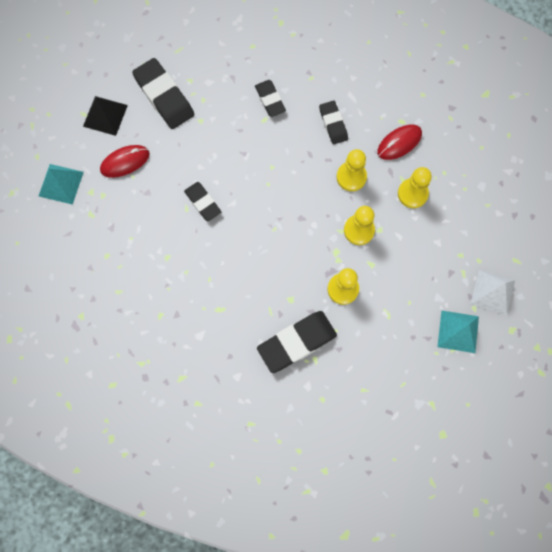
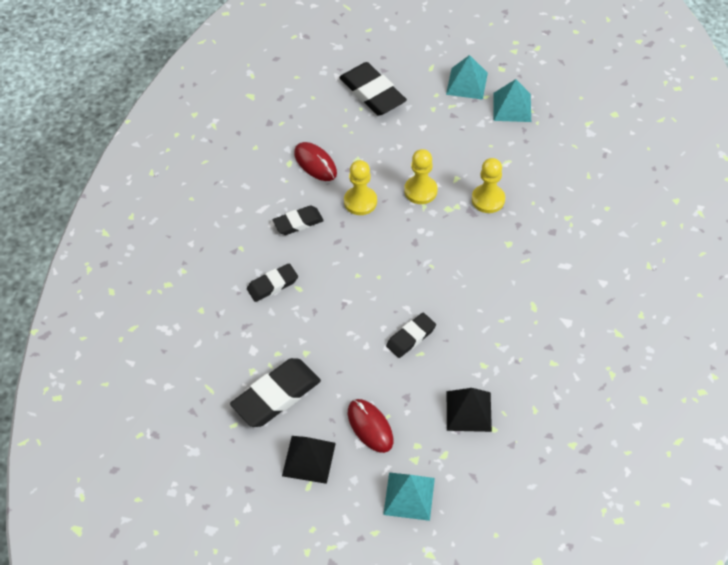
camera: 95 degrees left, 20 degrees down
black eraser [257,311,337,373] -> black eraser moved to [339,62,407,116]
yellow pawn [398,167,432,208] -> none
white pyramid [471,270,515,315] -> turquoise pyramid [446,55,488,100]
none -> black pyramid [447,388,492,432]

